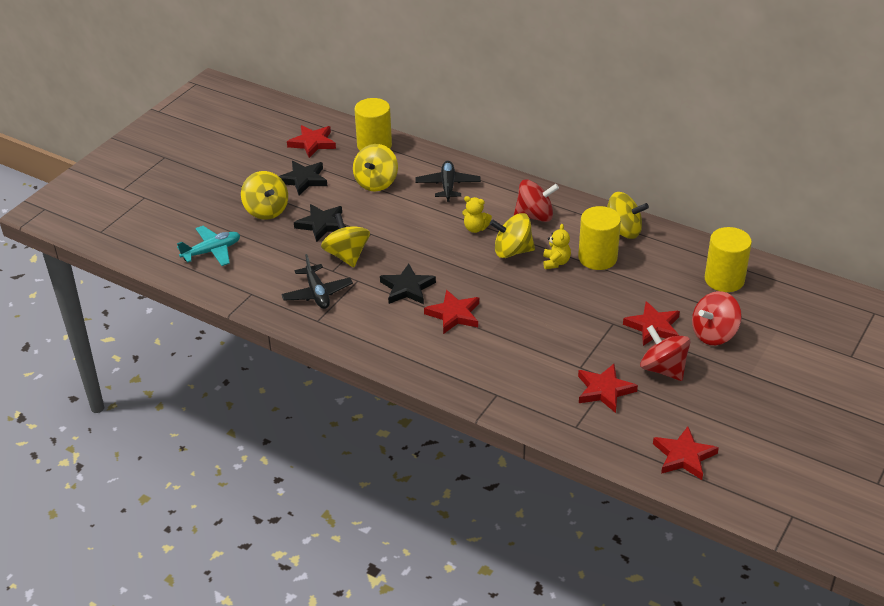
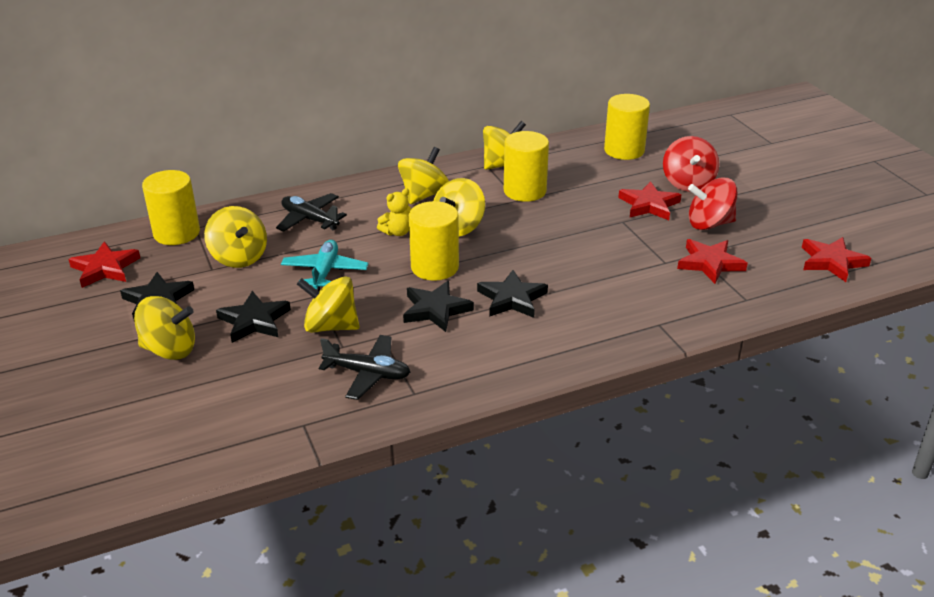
camera: 55 degrees left, 5 degrees down
turquoise plane [177,226,240,266] -> turquoise plane moved to [281,240,369,291]
red star [424,290,479,334] -> black star [477,270,548,318]
red spinning top [514,179,559,222] -> yellow spinning top [398,147,449,204]
yellow teddy bear [543,224,571,269] -> none
none -> yellow cylinder [409,201,459,281]

